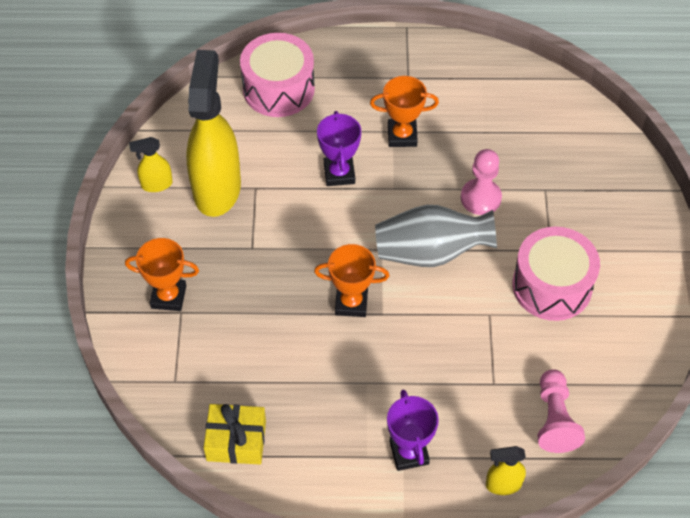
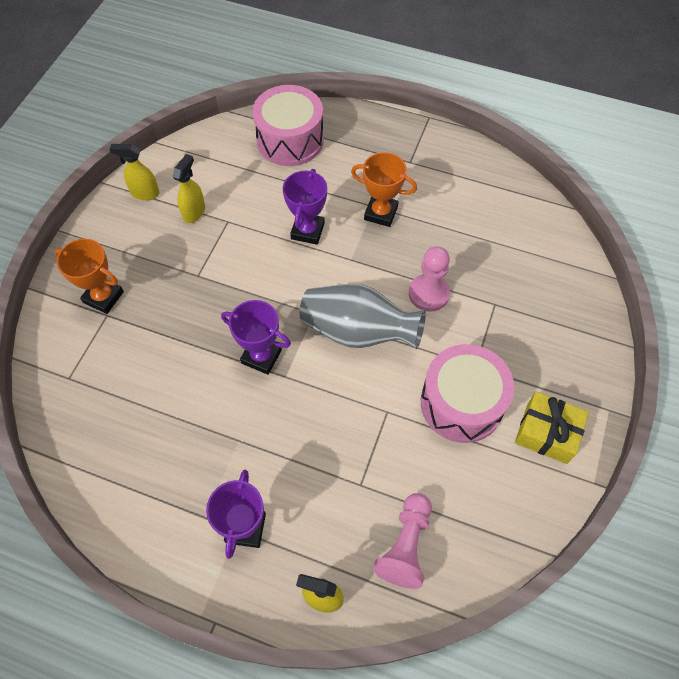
camera: 20 degrees right, 5 degrees up
yellow spray bottle [186,50,241,217] -> yellow spray bottle [173,154,205,223], size x0.44
yellow gift [204,404,266,465] -> yellow gift moved to [515,391,589,464]
orange trophy [314,244,389,317] -> purple trophy [221,300,291,375]

